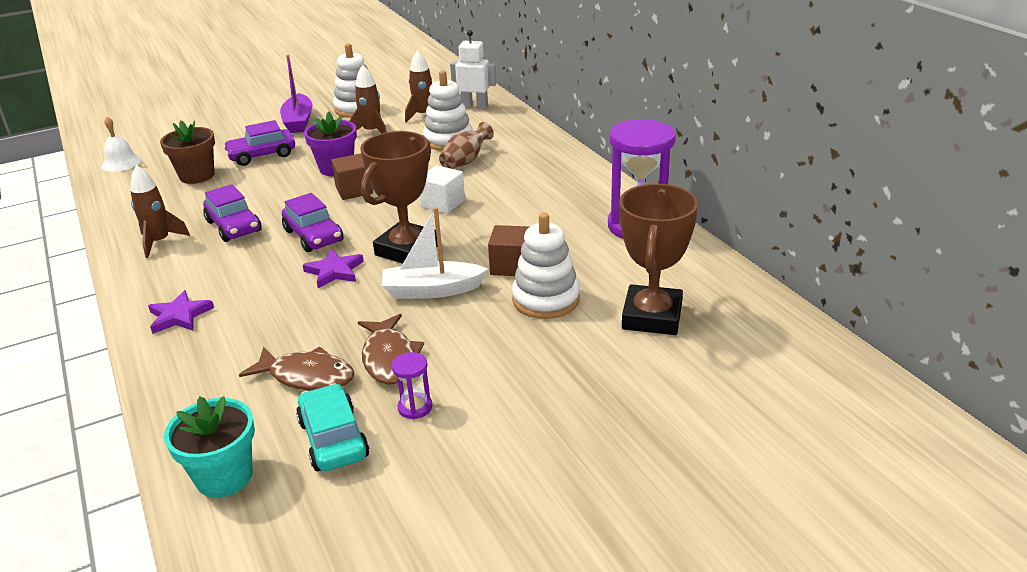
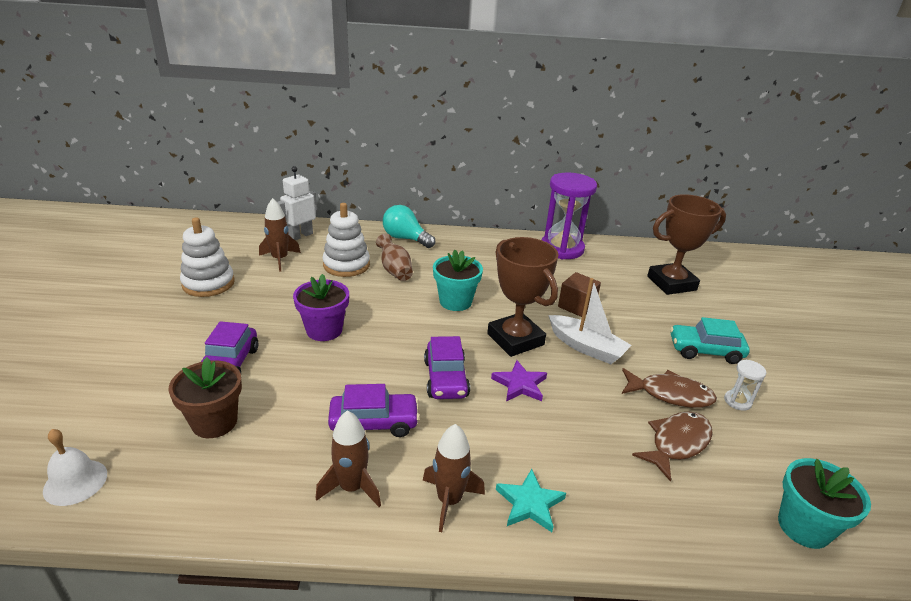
camera: 65 degrees left, 0 degrees up
purple star [148,290,214,334] -> turquoise star [496,469,566,532]
purple boat [280,54,313,133] -> none
purple car [282,193,343,252] -> purple car turned 90 degrees clockwise [424,336,470,399]
turquoise car [296,383,369,471] -> turquoise car moved to [670,317,750,364]
brown cube [331,153,373,200] -> none
brown rocket [350,65,387,133] -> brown rocket moved to [423,424,485,532]
white boat [382,207,488,299] -> white boat turned 75 degrees counterclockwise [548,278,632,364]
purple hourglass [391,352,432,419] -> white hourglass [724,360,766,411]
white cube [420,165,465,214] -> turquoise flower pot [433,250,483,311]
white stacking toy [512,213,580,319] -> none
brown trophy [619,184,698,335] -> brown trophy turned 60 degrees counterclockwise [647,194,726,295]
none -> turquoise light bulb [383,205,435,248]

